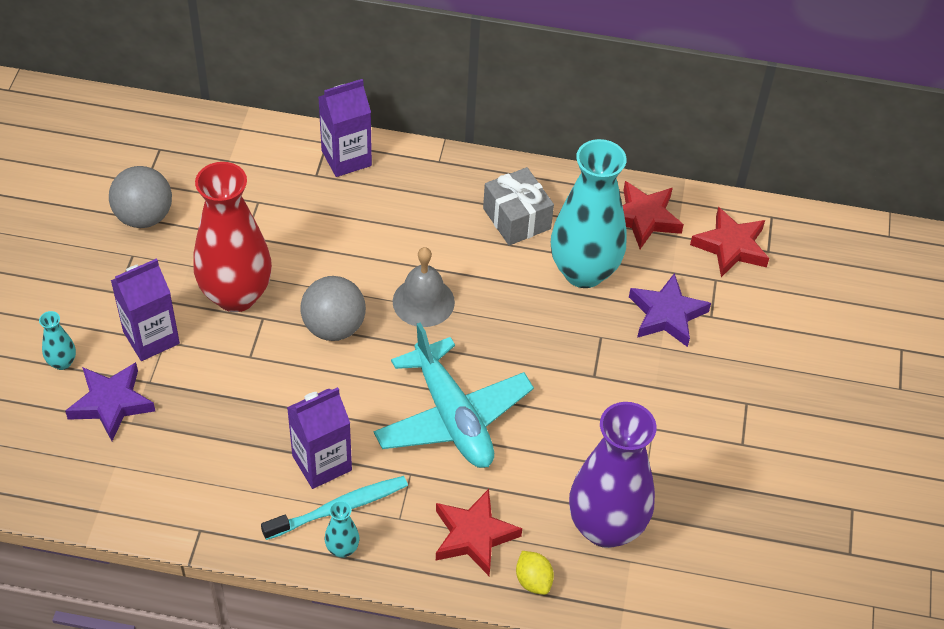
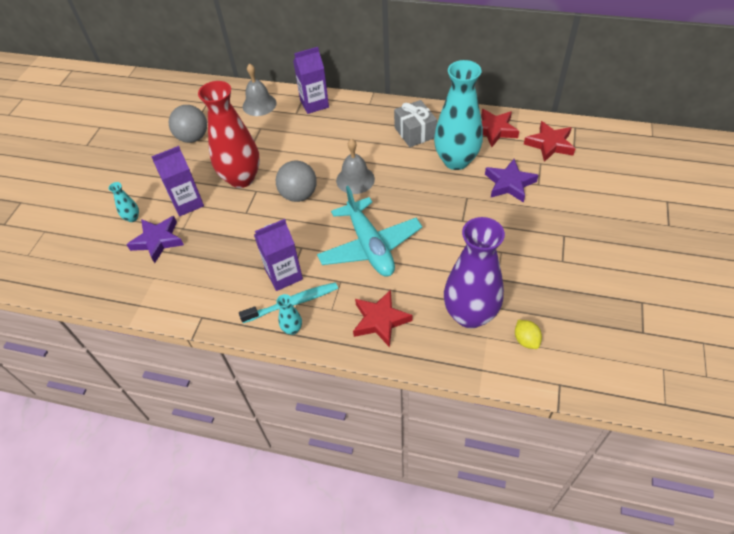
camera: 10 degrees right, 0 degrees up
yellow lemon [516,551,554,595] -> yellow lemon moved to [515,320,542,349]
none -> grey bell [243,63,277,116]

